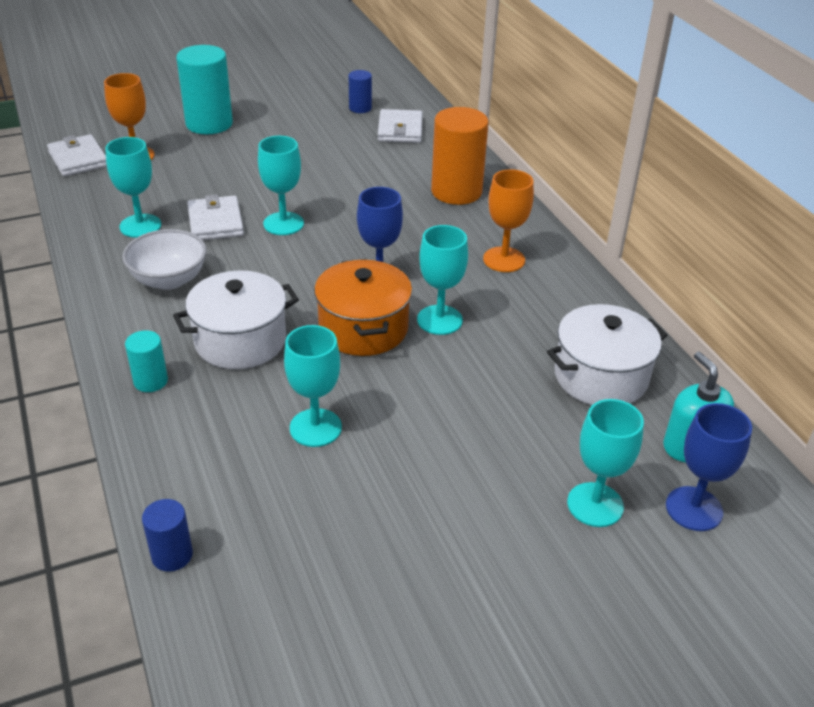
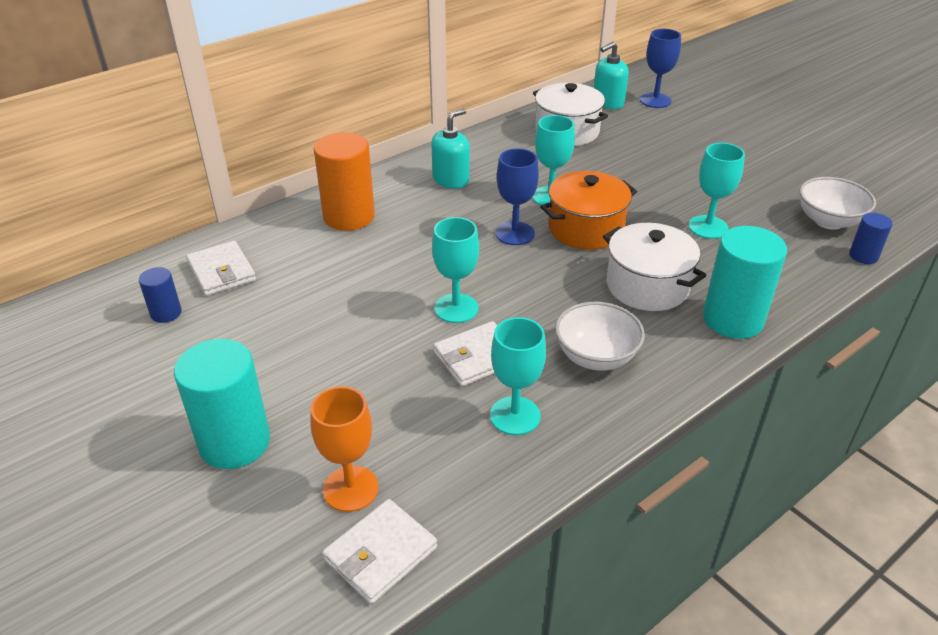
camera: 105 degrees left, 0 degrees up
turquoise cylinder [125,330,168,392] -> turquoise cylinder [703,226,787,339], size x1.97
white wallet [378,109,423,143] -> white wallet turned 75 degrees clockwise [186,241,256,296]
orange goblet [483,169,534,272] -> turquoise soap dispenser [431,108,470,188]
turquoise goblet [567,399,644,527] -> none
none -> white bowl [799,177,876,230]

